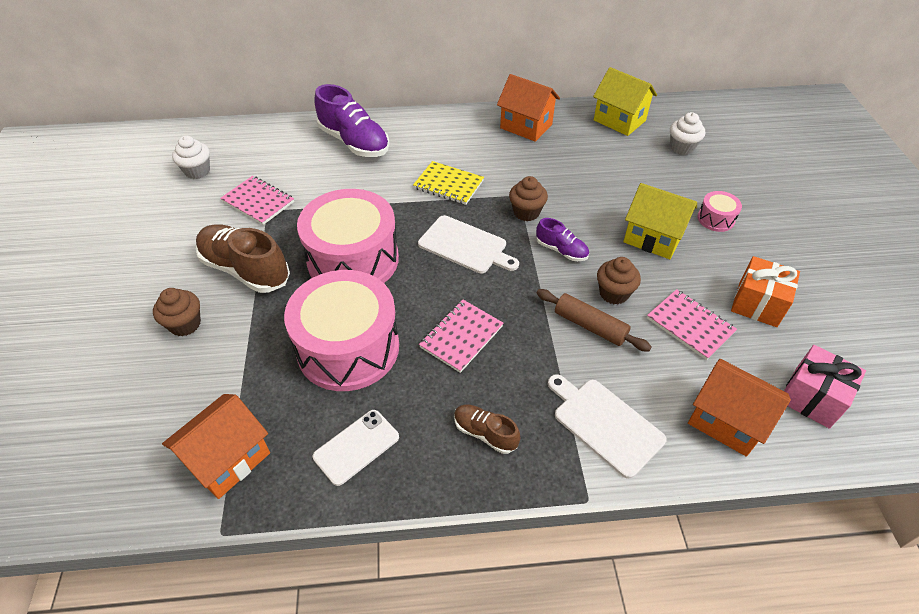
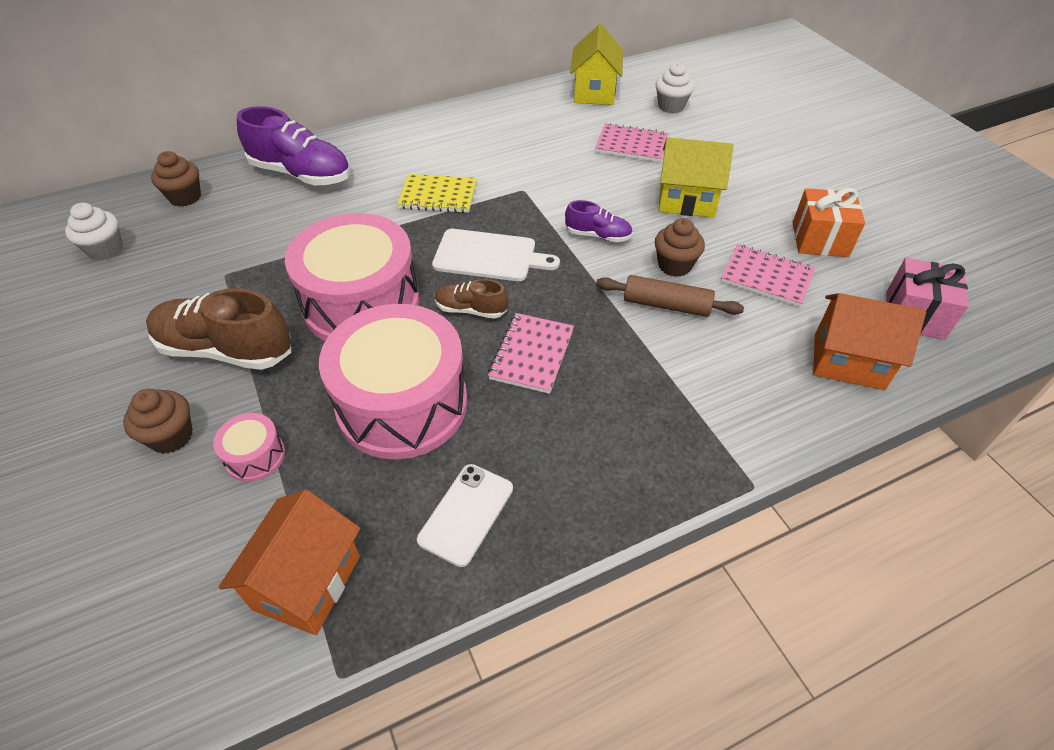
camera: 20 degrees left, 0 degrees up
pink notebook [220,176,294,225] -> pink notebook moved to [595,123,668,162]
brown shoe [454,405,521,454] -> brown shoe moved to [435,279,508,319]
orange house [497,74,560,142] -> none
brown cupcake [509,176,548,221] -> brown cupcake moved to [151,151,201,207]
white cutting board [548,374,667,479] -> none
yellow house [593,67,657,136] -> yellow house turned 75 degrees clockwise [570,24,623,105]
pink drum [698,191,742,232] -> pink drum moved to [213,413,285,482]

